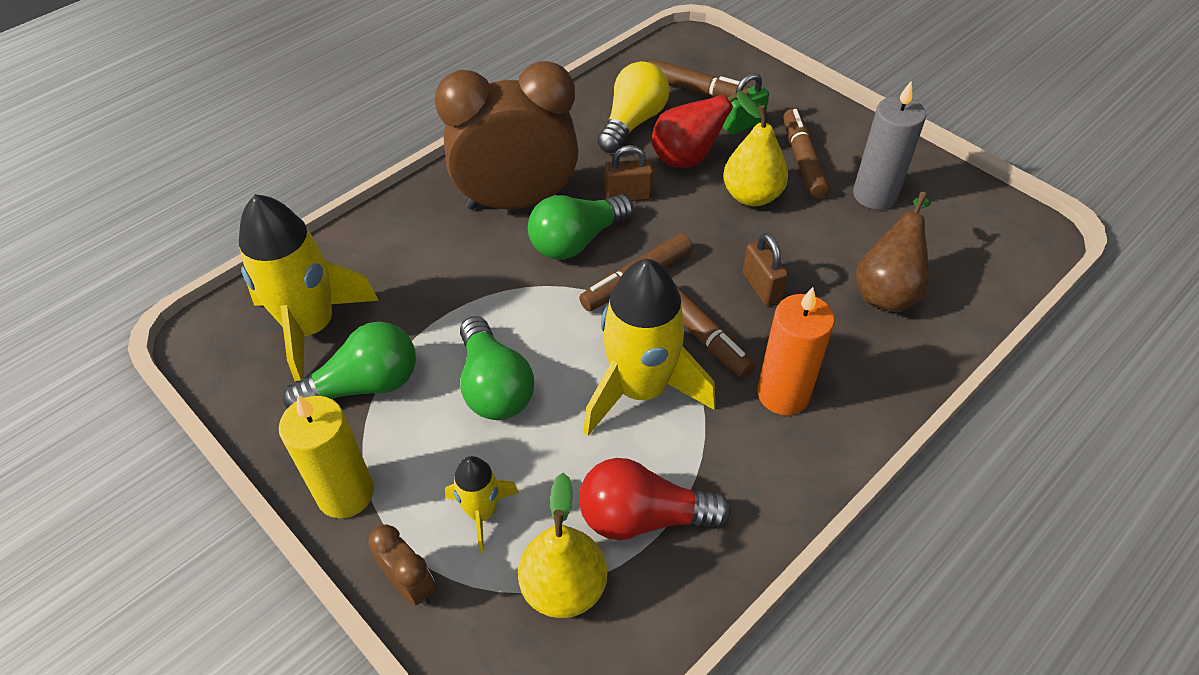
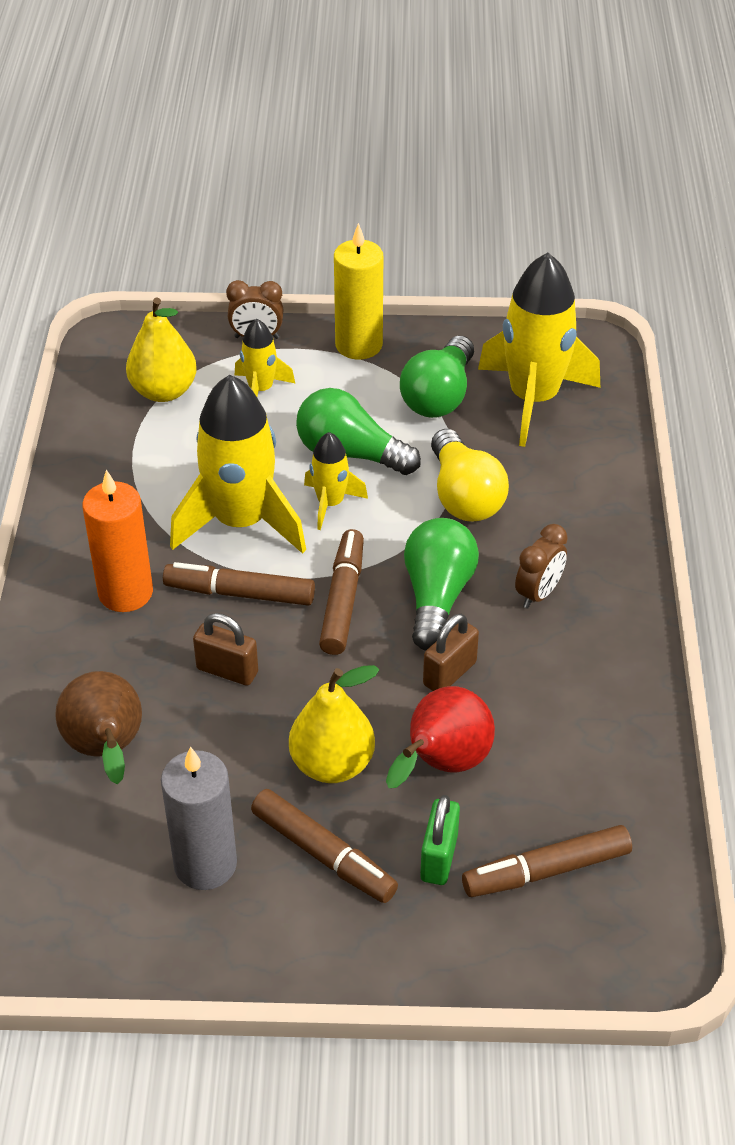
camera: 135 degrees right, 5 degrees down
brown clock [435,61,579,210] -> brown clock [515,524,568,609], size x0.41
red light bulb [579,458,731,540] -> none
yellow light bulb [597,61,670,153] -> yellow light bulb moved to [431,429,509,522]
none -> yellow rocket [304,432,368,530]

